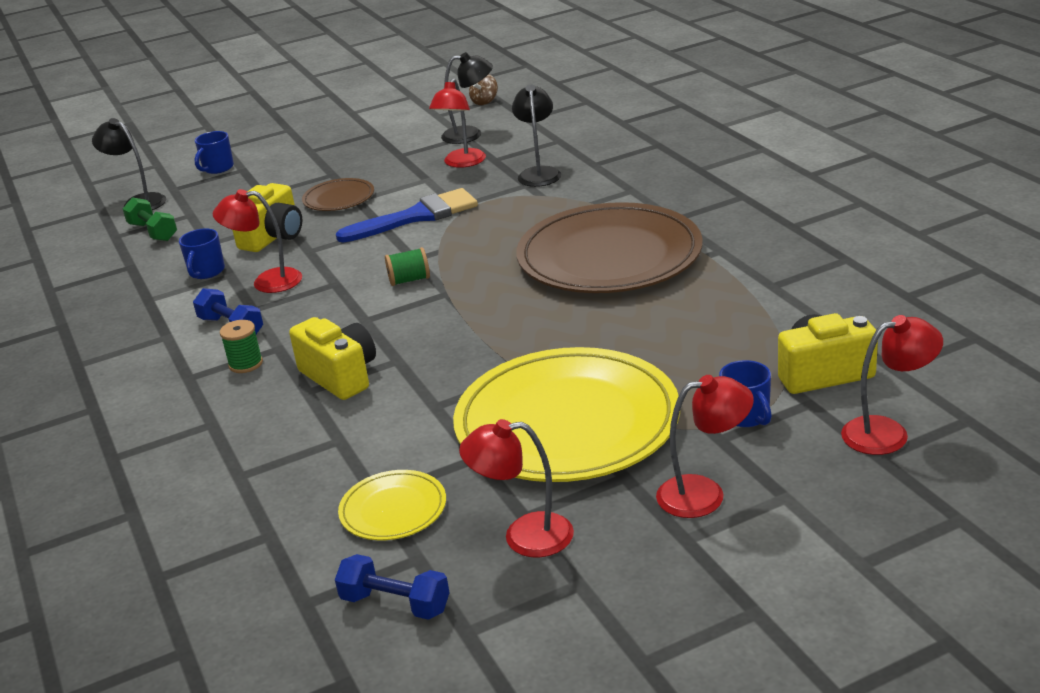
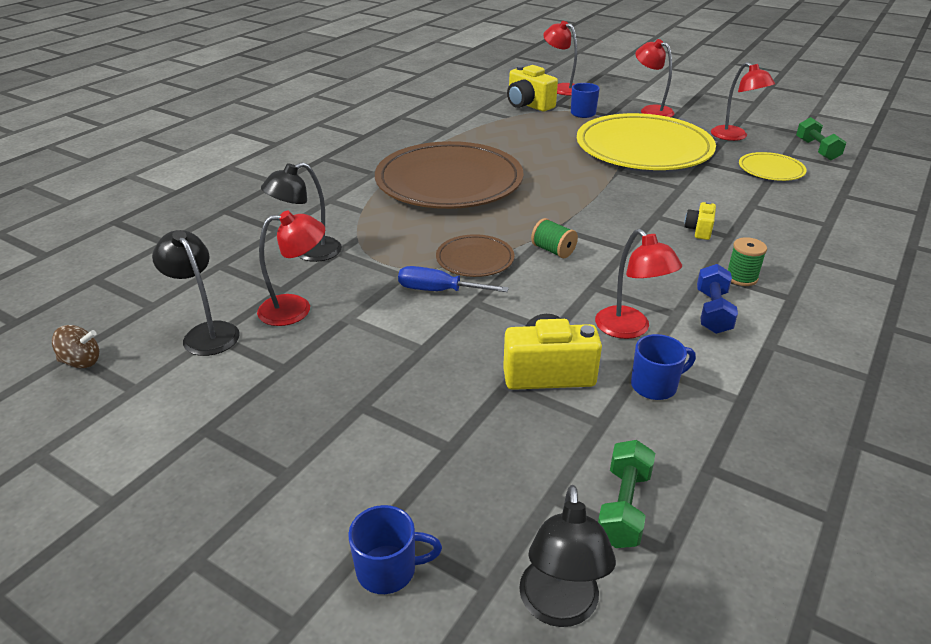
camera: 125 degrees left, 5 degrees up
yellow camera [289,317,376,400] -> yellow camera [684,201,716,240], size x0.55
brown plate [302,178,374,211] -> brown plate moved to [436,234,515,277]
blue dumbbell [335,554,450,620] -> green dumbbell [796,117,846,161]
blue brush [336,188,478,243] -> blue screwdriver [398,266,509,292]

